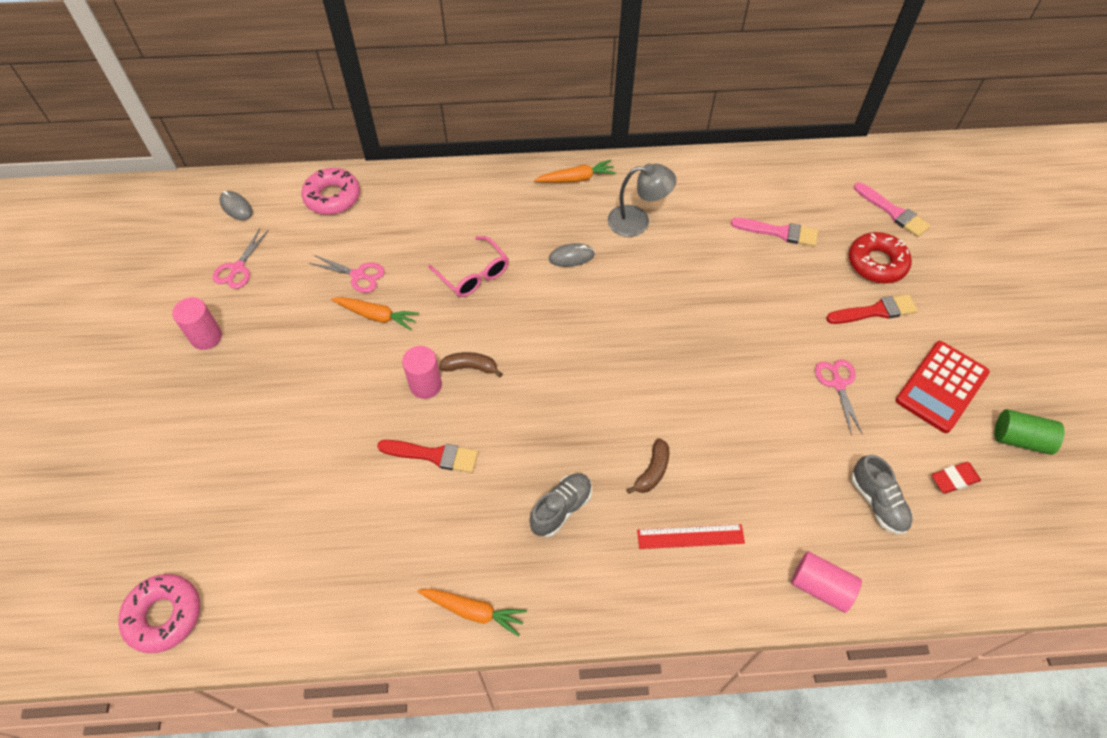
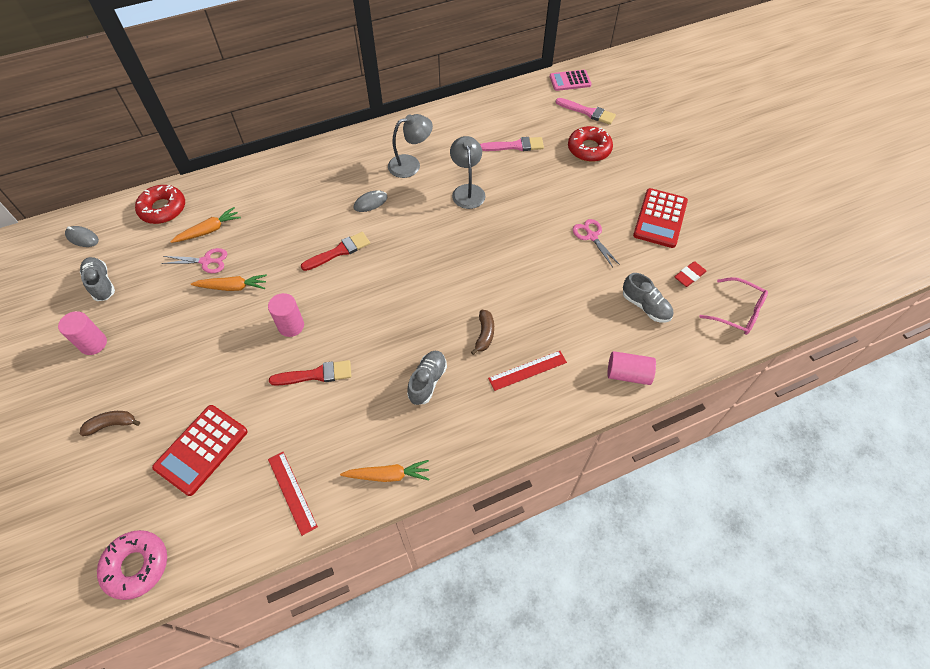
camera: 20 degrees left, 0 degrees up
pink scissors [212,228,269,289] -> grey shoe [80,257,115,301]
pink donut [301,168,360,215] -> red donut [135,185,185,224]
pink glasses [428,236,509,297] -> pink glasses moved to [699,277,768,335]
brown banana [439,352,502,377] -> brown banana moved to [80,411,140,436]
orange carrot [534,160,616,183] -> orange carrot moved to [170,207,241,243]
red brush [826,294,918,324] -> red brush moved to [301,232,370,271]
green cylinder [995,409,1064,455] -> none
none -> red calculator [152,405,248,496]
none -> red ruler [268,452,318,536]
none -> grey lamp [450,136,485,209]
none -> pink calculator [550,70,592,91]

